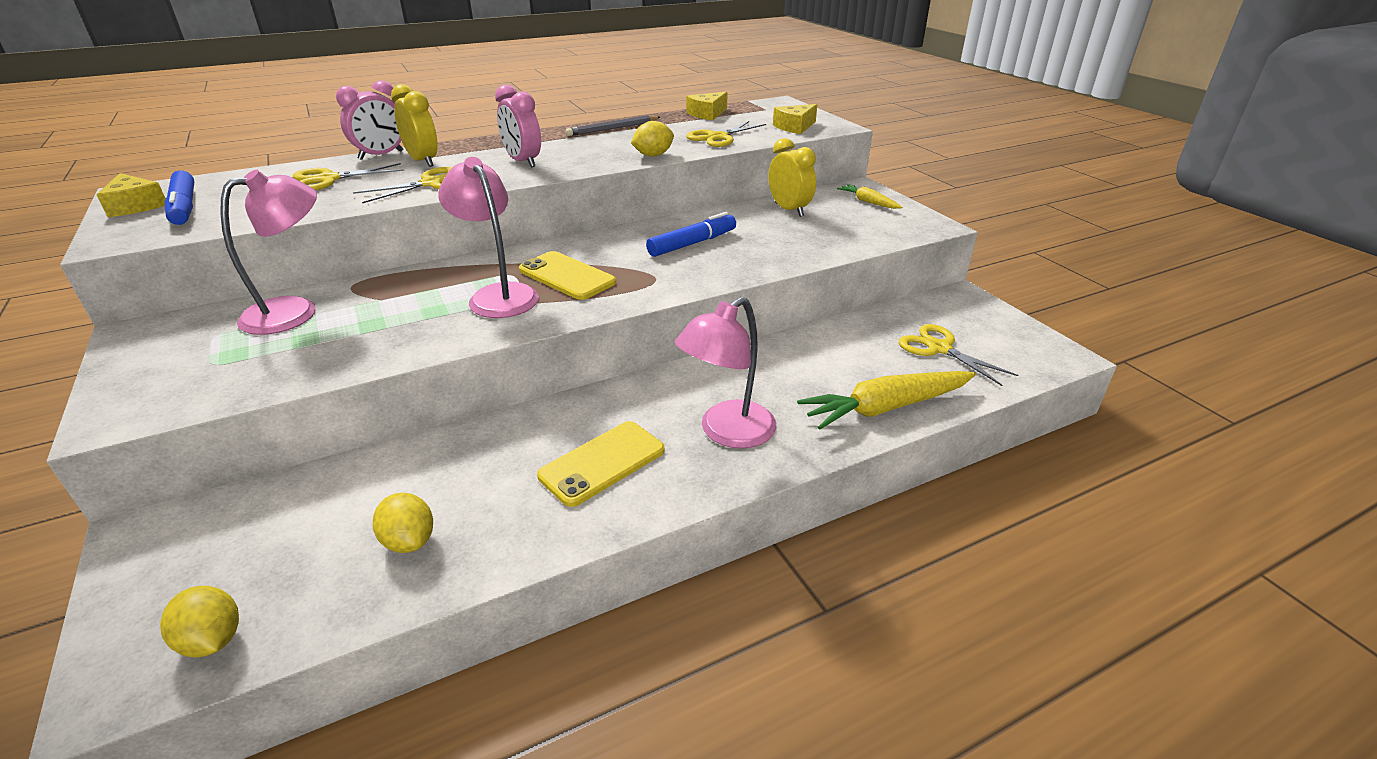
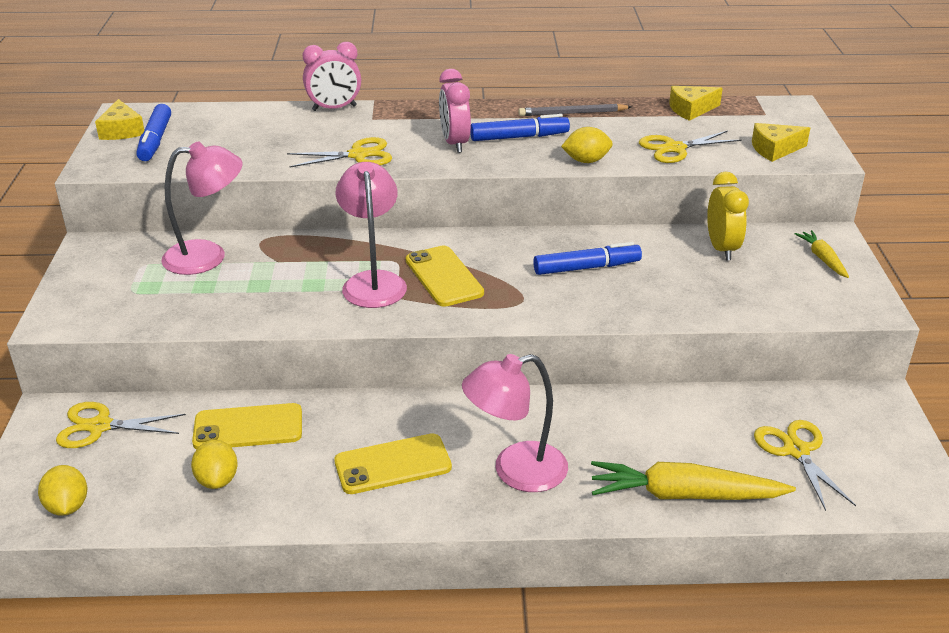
camera: 25 degrees right, 0 degrees up
yellow scissors [293,163,404,190] -> yellow scissors moved to [56,402,186,448]
yellow clock [391,84,438,167] -> none
none -> yellow phone [192,403,302,449]
none -> blue marker [470,114,570,141]

